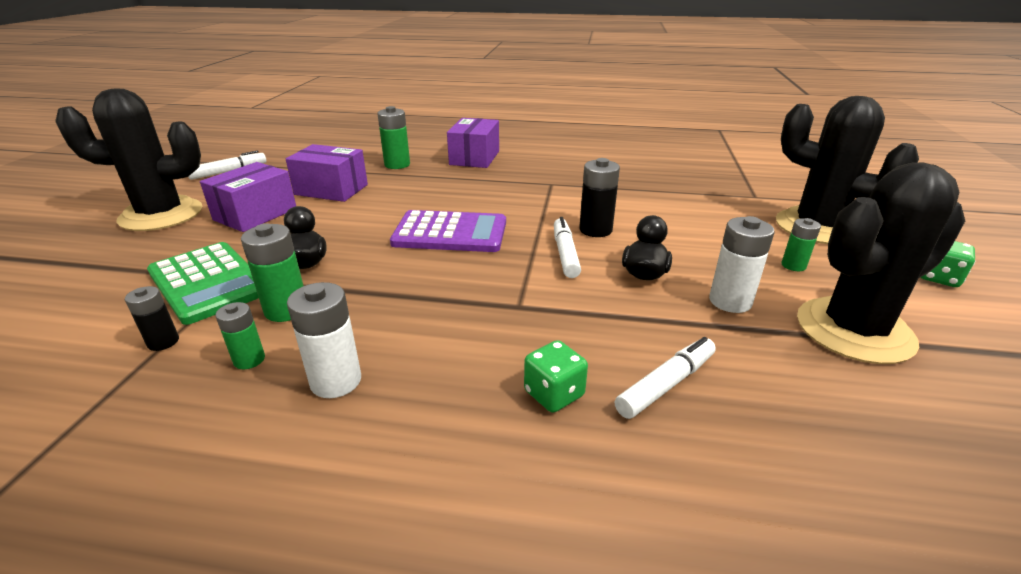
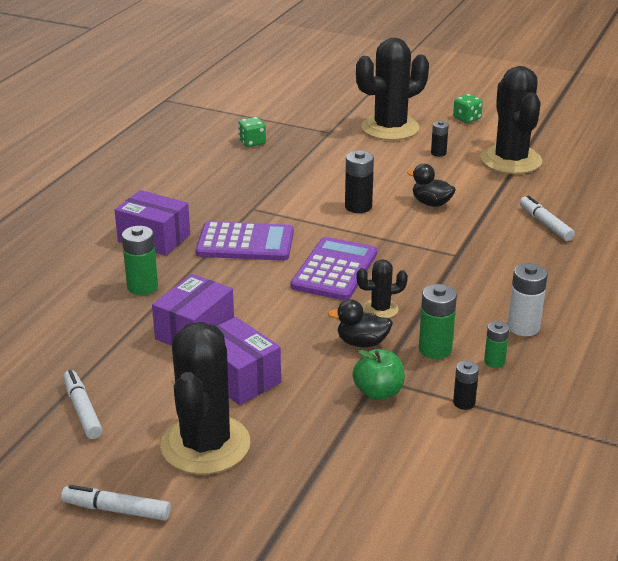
camera: 75 degrees left, 0 degrees up
green calculator [147,242,259,325] -> green apple [352,349,405,400]
green dice [524,340,588,413] -> green dice moved to [238,117,266,147]
white marker [554,217,581,278] -> white marker moved to [61,485,171,521]
white battery [709,216,775,313] -> none
green battery [782,218,821,271] -> black battery [431,121,449,157]
none -> purple calculator [196,221,294,261]
none -> black cactus [356,259,408,318]

